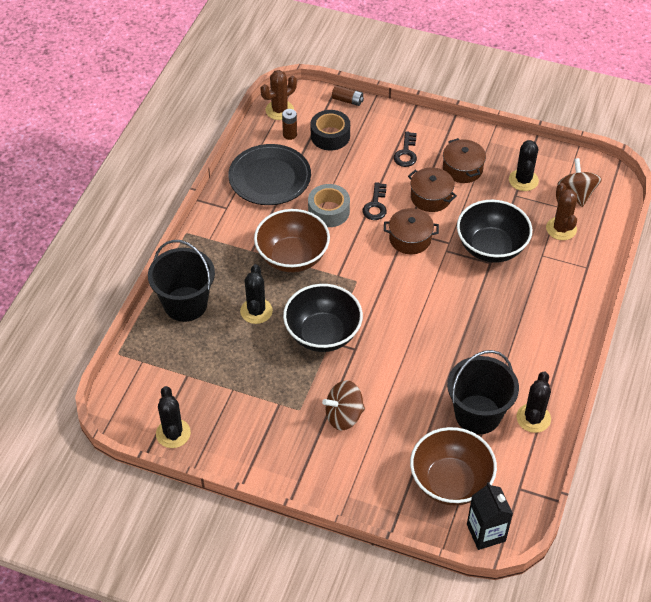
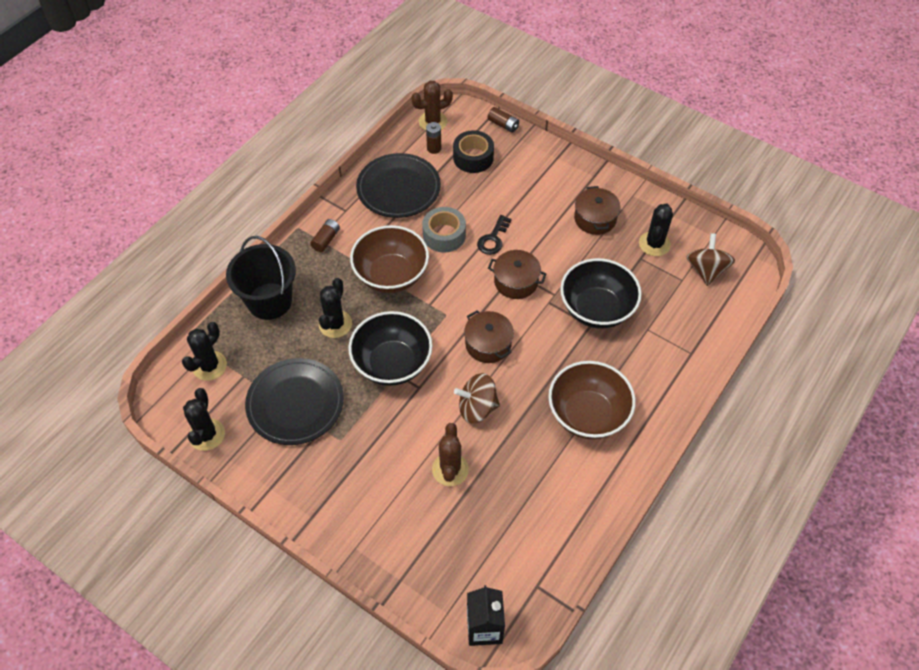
camera: 15 degrees right, 5 degrees up
brown spinning top [322,380,365,430] -> brown spinning top moved to [454,373,500,424]
black key [393,131,417,167] -> none
brown pot [408,167,457,212] -> brown pot moved to [464,310,514,363]
brown bowl [410,427,497,506] -> brown bowl moved to [548,361,636,439]
black bucket [447,350,519,434] -> none
black cactus [516,371,551,433] -> black cactus moved to [182,322,227,381]
brown cactus [546,183,577,240] -> brown cactus moved to [432,423,469,486]
none -> black plate [245,358,344,445]
none -> brown battery [310,219,340,252]

